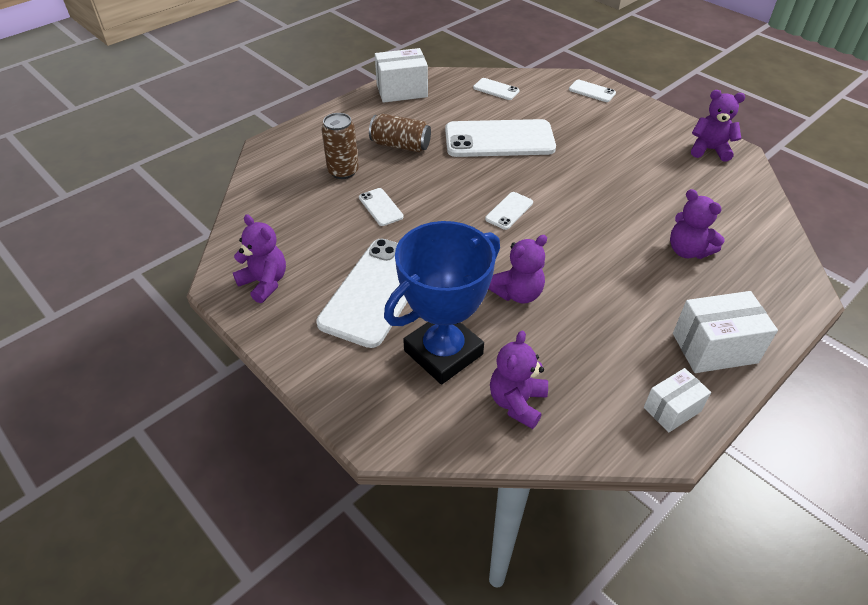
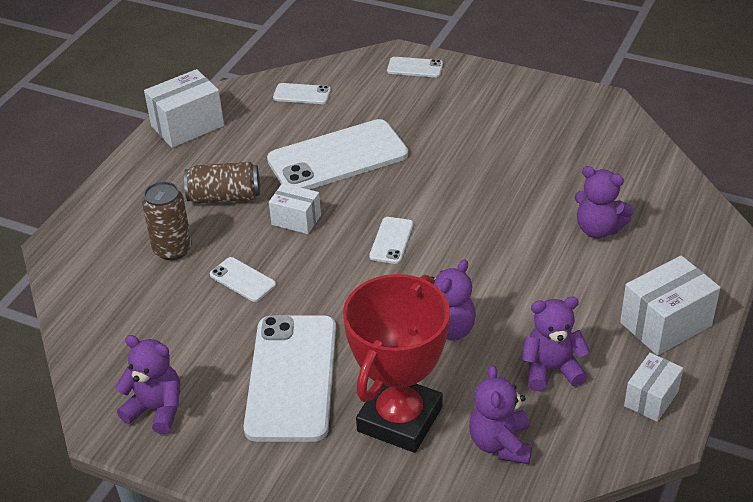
camera: 20 degrees left, 5 degrees down
blue trophy [384,221,500,385] -> red trophy [343,274,450,453]
purple teddy bear [691,90,745,162] -> purple teddy bear moved to [522,296,590,391]
none -> white box [269,183,321,234]

